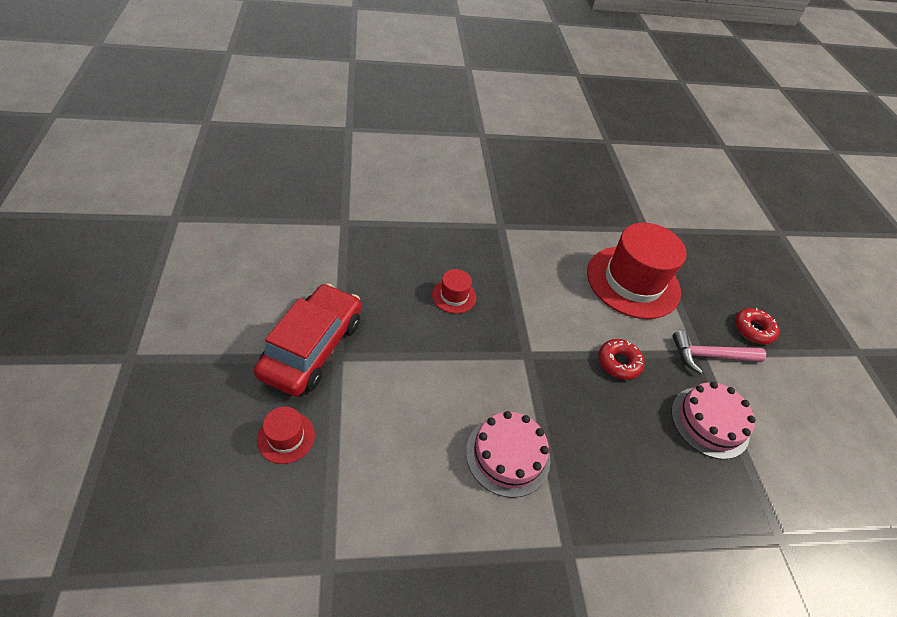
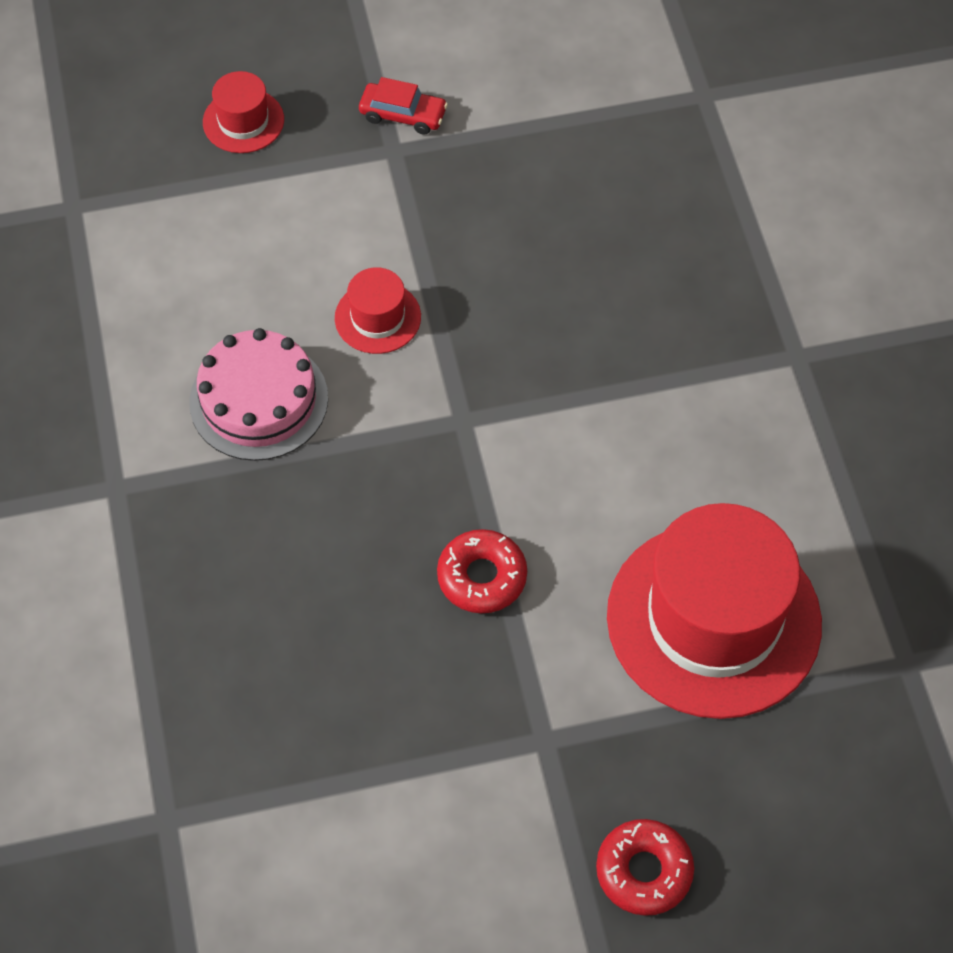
camera: 90 degrees right, 10 degrees up
red car [254,284,361,396] -> red car [359,77,448,135], size x0.42
red hat [432,269,476,314] -> red hat moved to [335,267,421,354]
pink cake [671,382,756,459] -> none
pink hammer [673,331,766,374] -> none

